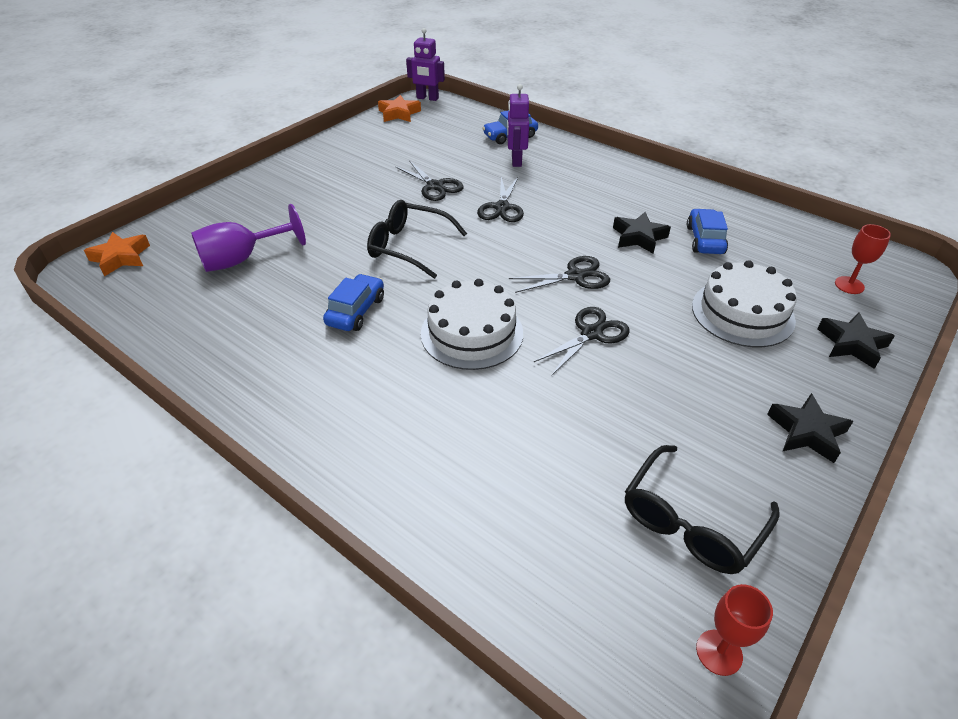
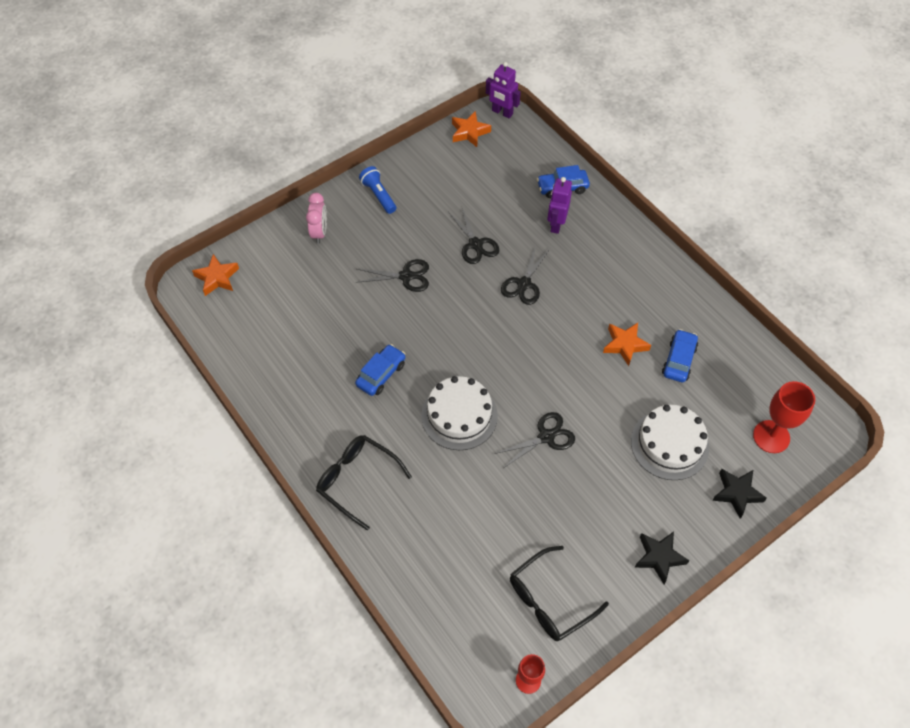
camera: 15 degrees right, 15 degrees up
purple goblet [191,204,306,272] -> none
black glasses [367,200,467,279] -> black glasses moved to [316,435,412,530]
black scissors [509,256,610,293] -> black scissors moved to [356,259,429,292]
black star [613,212,671,254] -> orange star [603,323,651,366]
red goblet [835,224,891,294] -> red goblet [753,381,815,453], size x1.62
none -> pink clock [306,193,327,244]
none -> blue flashlight [359,166,396,214]

